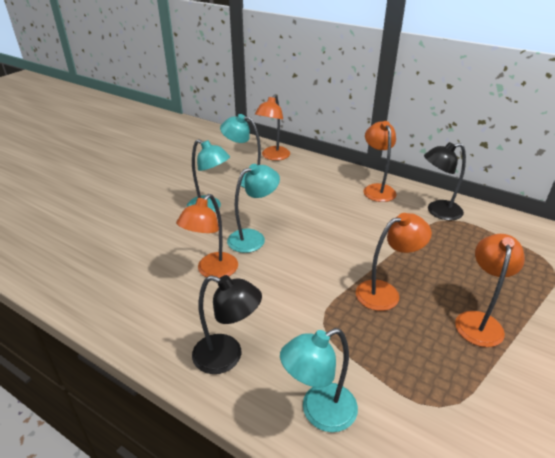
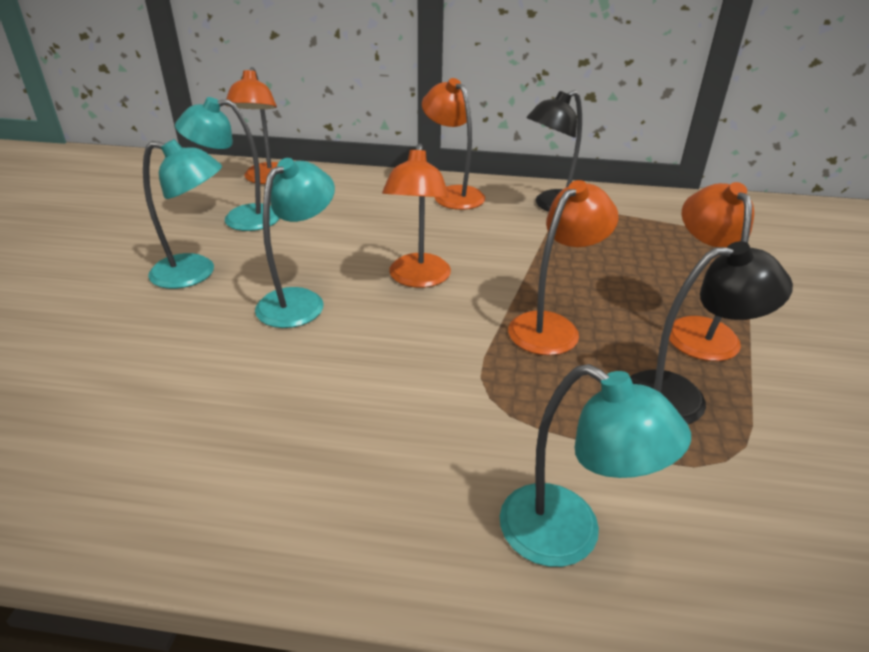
camera: 25 degrees left, 0 degrees up
orange lamp [176,194,238,278] -> orange lamp moved to [382,143,451,288]
black lamp [192,275,262,374] -> black lamp moved to [630,241,793,424]
turquoise lamp [280,328,358,432] -> turquoise lamp turned 90 degrees counterclockwise [500,364,691,567]

